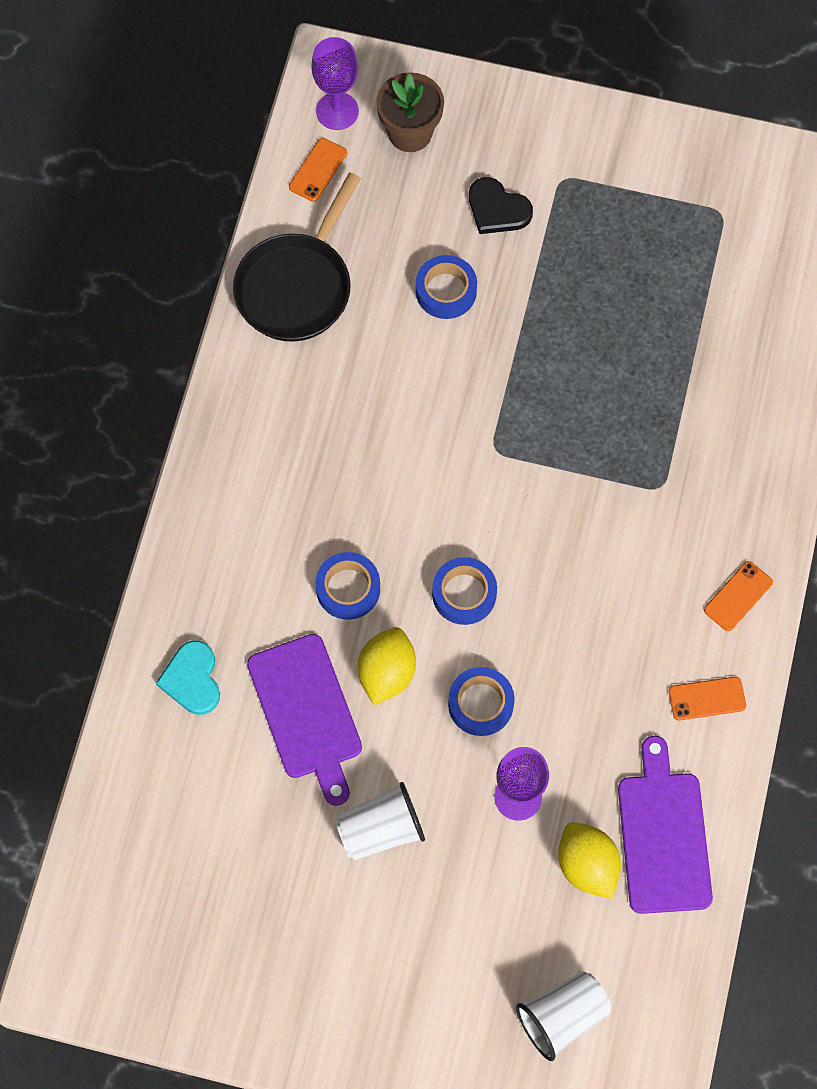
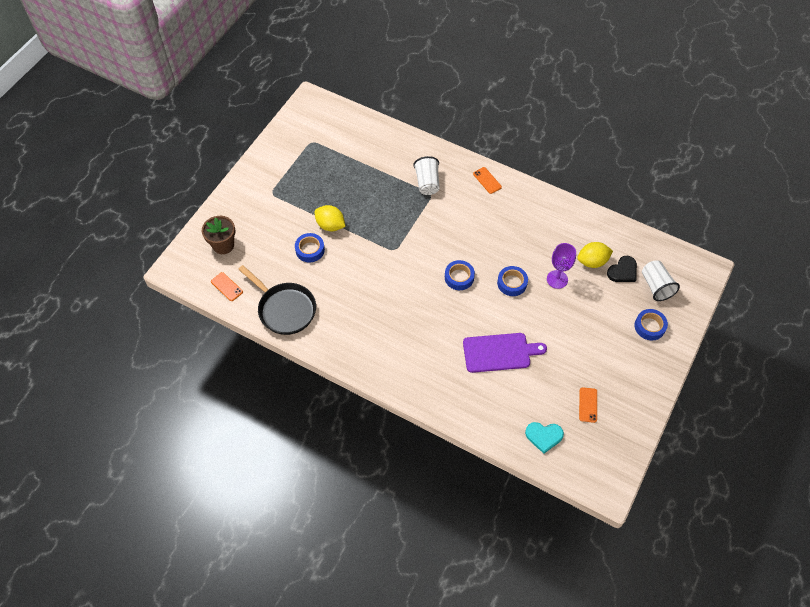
camera: 75 degrees left, 10 degrees down
turquoise heart [156,640,220,715] -> turquoise heart moved to [525,422,564,454]
purple goblet [311,37,359,130] -> none
blue tape [315,552,380,620] -> blue tape moved to [634,309,668,340]
white cup [335,782,425,861] -> white cup moved to [413,156,440,195]
yellow lemon [358,627,416,705] -> yellow lemon moved to [314,205,345,231]
black heart [469,177,533,234] -> black heart moved to [607,256,637,282]
purple cutting board [618,736,713,914] -> none
orange phone [669,677,746,721] -> orange phone moved to [579,387,597,423]

